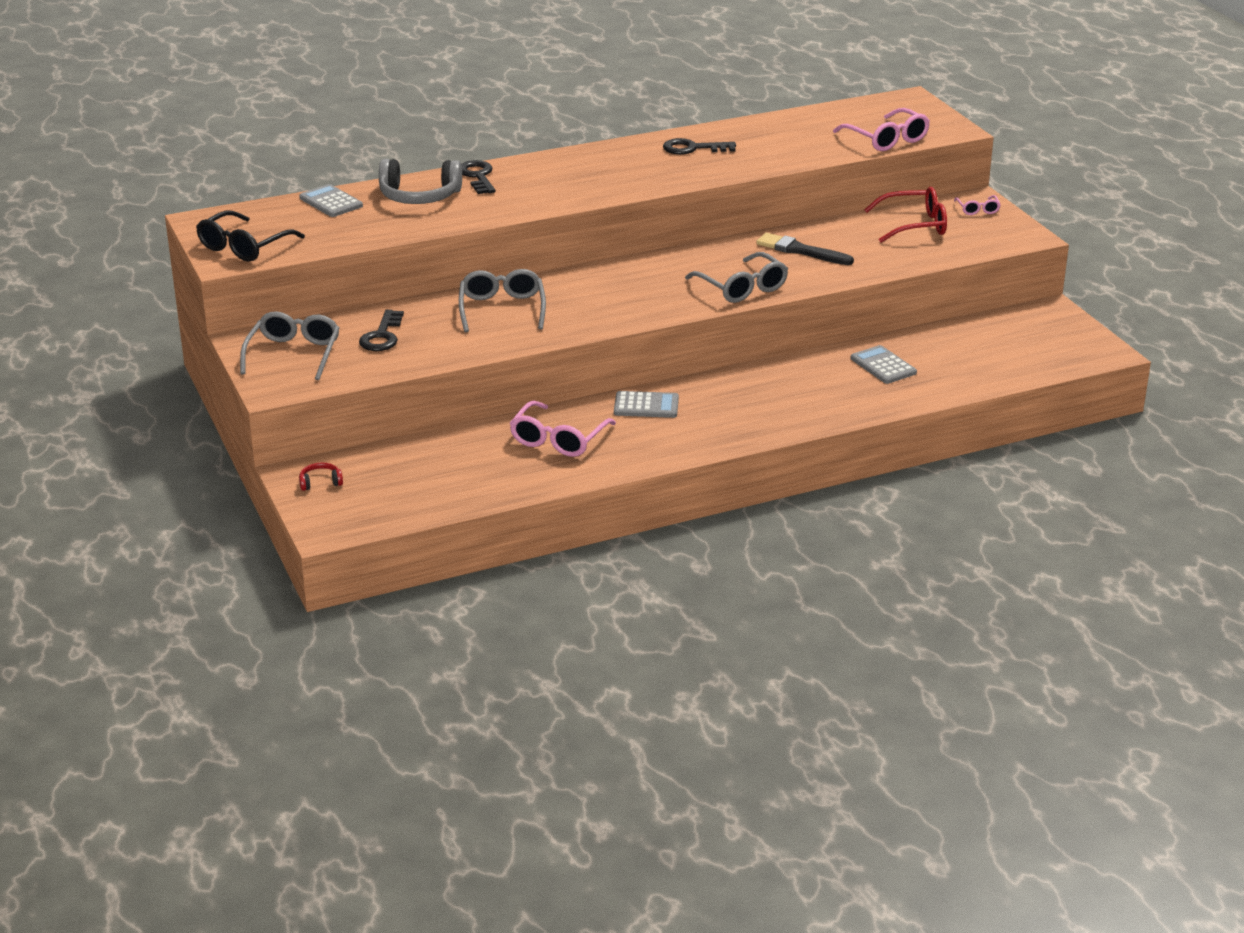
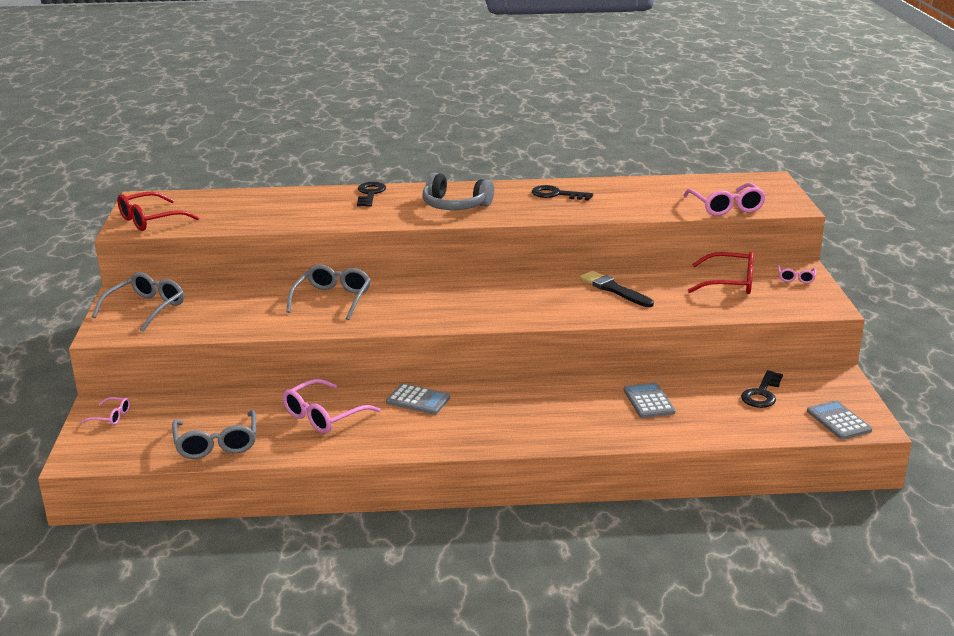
camera: 20 degrees right, 5 degrees down
black glasses [196,211,305,261] -> red glasses [117,192,199,231]
grey calculator [299,184,363,217] -> grey calculator moved to [807,400,872,440]
red headphones [299,463,343,491] -> pink glasses [81,397,130,425]
black key [359,310,404,351] -> black key moved to [741,370,783,408]
grey headphones [379,159,462,204] -> grey headphones moved to [422,172,494,210]
grey glasses [685,252,788,303] -> grey glasses moved to [172,410,256,459]

